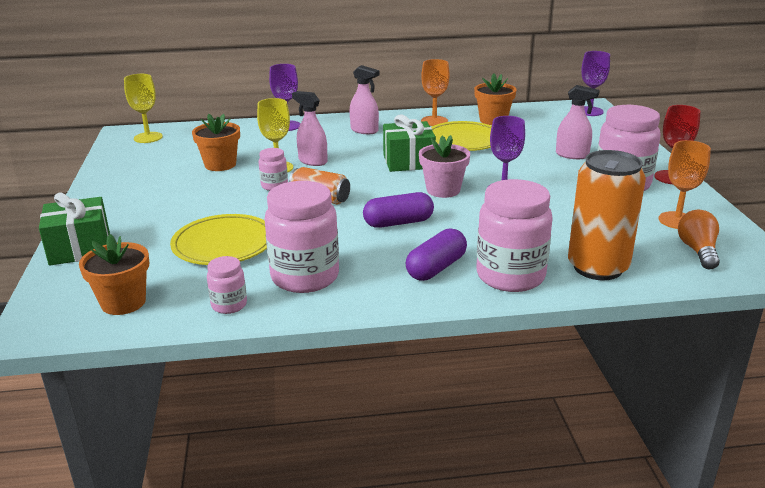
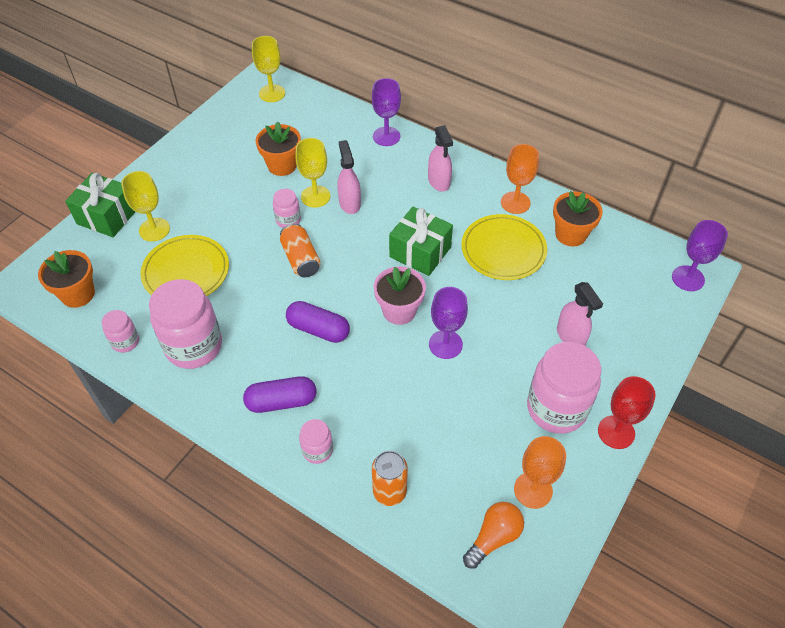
camera: 40 degrees right, 25 degrees up
pink jar [477,179,553,292] -> pink jar [299,419,333,464], size x0.49
orange can [568,150,646,280] -> orange can [372,451,408,506], size x0.58
none -> yellow goblet [121,171,170,241]

